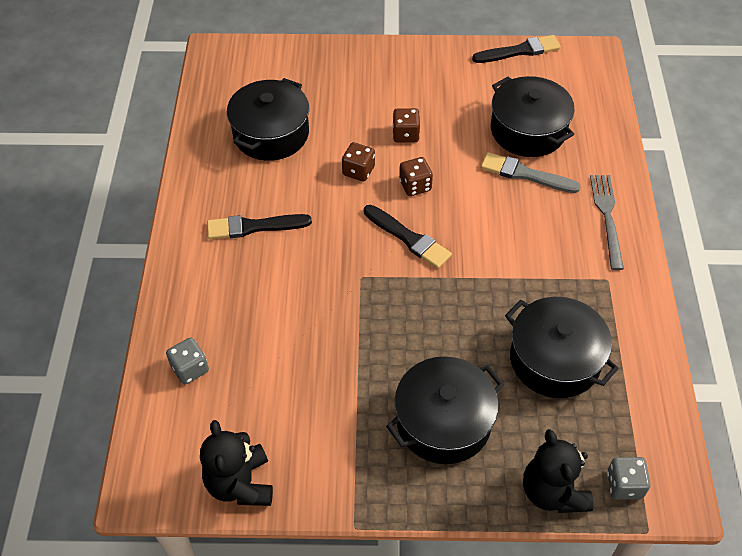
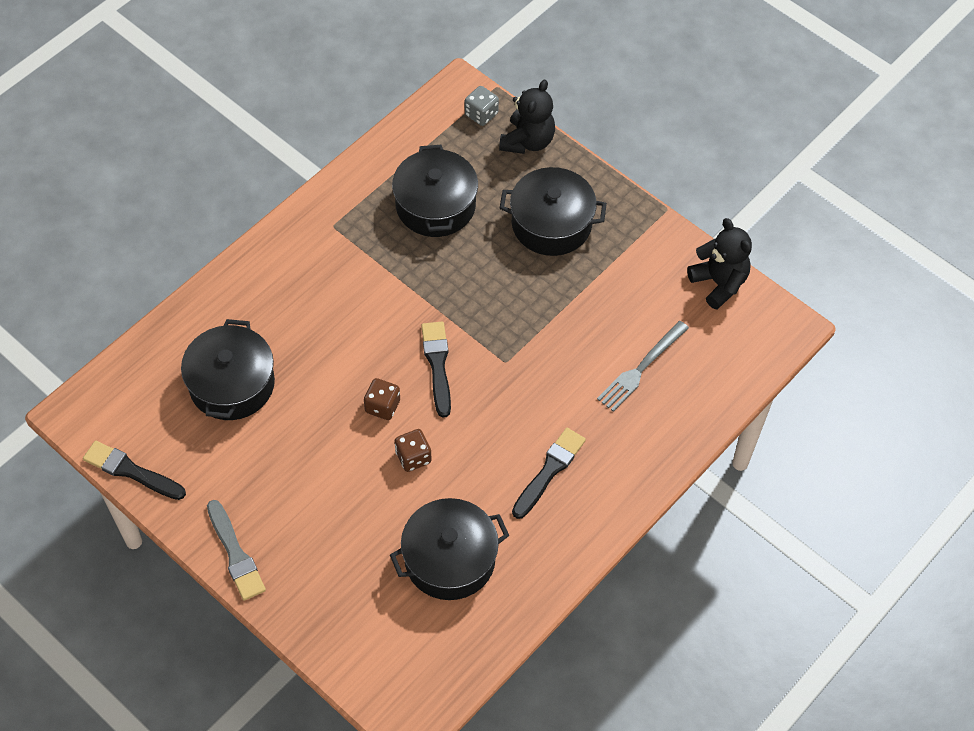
camera: 140 degrees left, 5 degrees up
grey dice [166,338,209,384] -> none
black teddy bear [200,420,273,506] -> black teddy bear turned 60 degrees counterclockwise [687,218,752,309]
black brush [207,214,312,239] -> black brush turned 90 degrees counterclockwise [512,428,586,519]
brown dice [392,108,420,143] -> none
grey brush [481,152,581,193] -> grey brush moved to [207,500,266,601]
grey fork [590,175,624,270] -> grey fork moved to [597,321,689,412]

